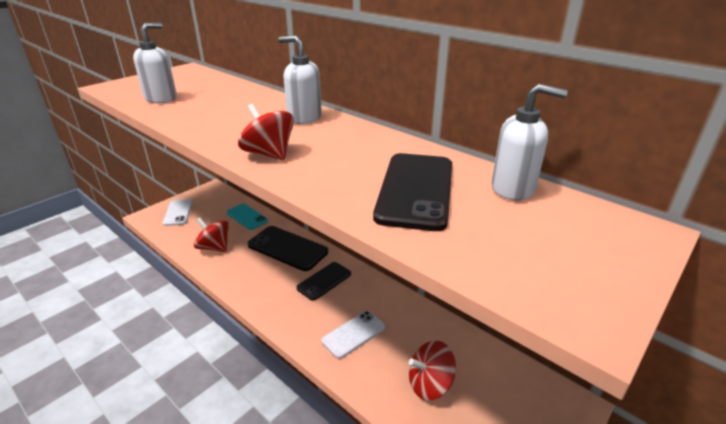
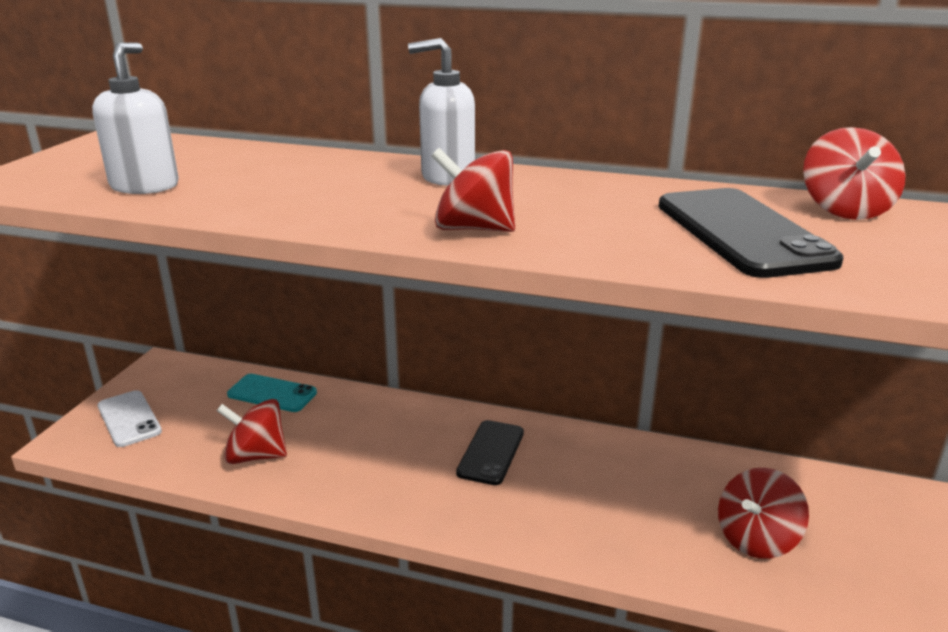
camera: 25 degrees left, 5 degrees down
black phone [248,226,328,271] -> none
white phone [322,311,385,359] -> none
white soap dispenser [491,84,568,201] -> red spinning top [803,127,906,220]

